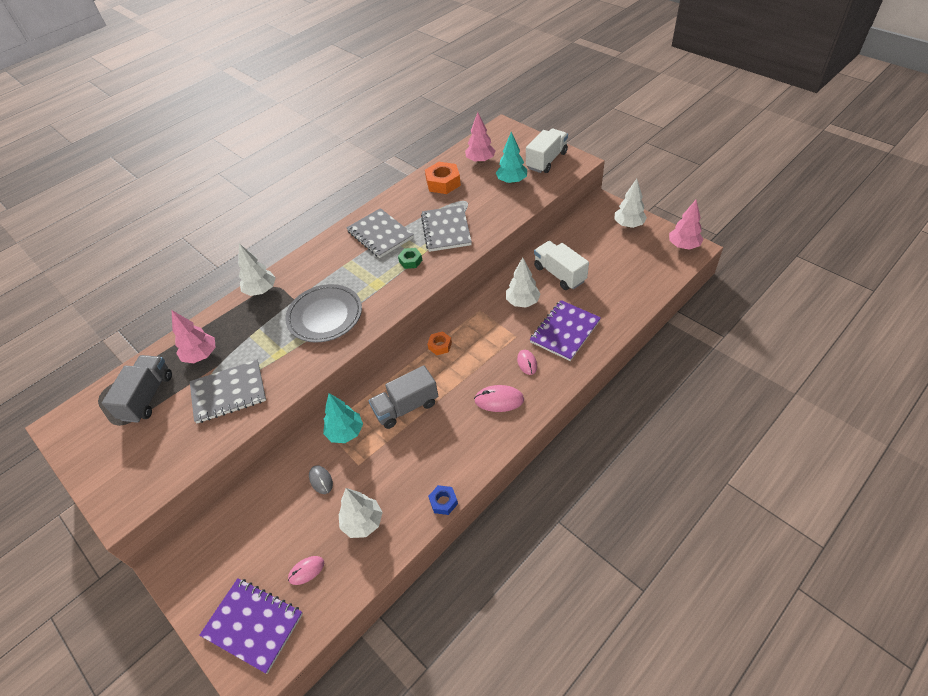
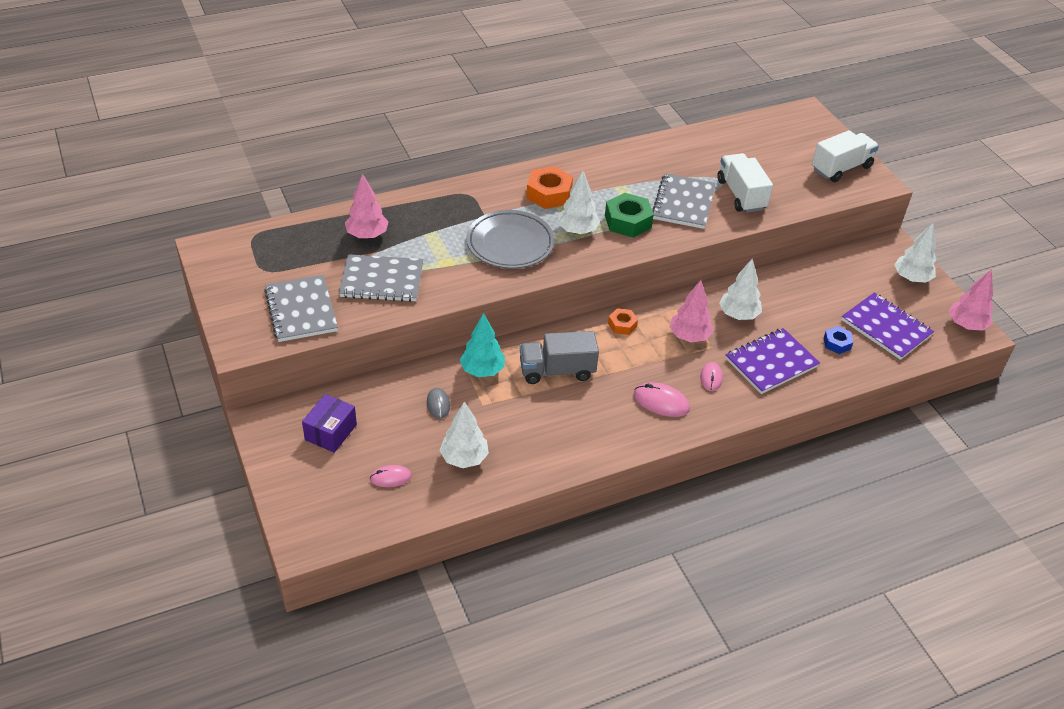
camera: 15 degrees right, 5 degrees down
grey truck [102,355,172,423] -> none
purple notebook [199,578,303,674] -> purple notebook moved to [841,292,934,360]
white tree [238,243,276,296] -> white tree moved to [558,171,600,234]
grey notebook [346,208,414,258] -> grey notebook moved to [264,275,338,342]
green nut [398,248,422,269] -> green nut [605,193,654,238], size x1.75
orange nut [425,162,461,194] -> orange nut moved to [526,166,573,209]
blue nut [428,485,458,515] -> blue nut moved to [824,326,853,354]
pink tree [465,112,496,163] -> pink tree moved to [669,280,713,342]
turquoise tree [496,132,527,184] -> none
white truck [534,241,589,290] -> white truck moved to [717,153,773,213]
none -> purple box [302,394,357,453]

